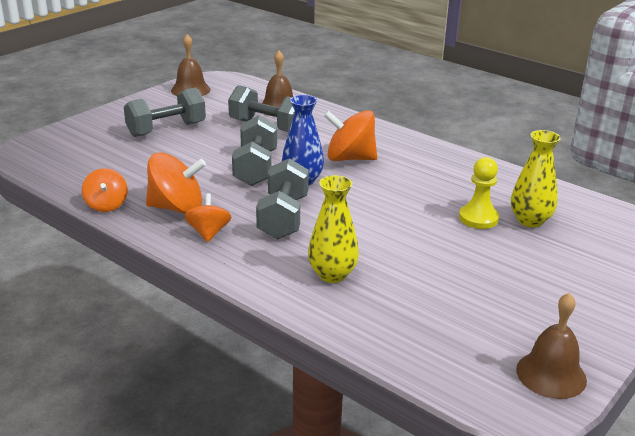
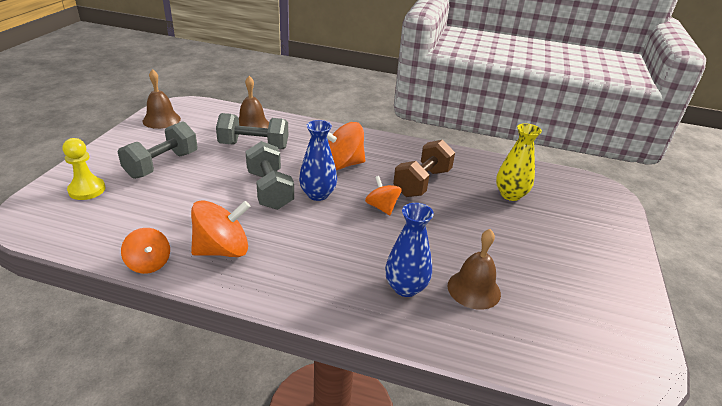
camera: 25 degrees left, 5 degrees up
orange spinning top [184,193,232,242] -> orange spinning top moved to [365,176,402,215]
grey dumbbell [256,158,309,240] -> none
yellow vase [308,175,359,283] -> blue vase [385,203,434,297]
yellow pawn [459,157,499,229] -> yellow pawn moved to [63,138,105,200]
brown bell [516,293,587,399] -> brown bell moved to [448,229,501,310]
none -> brown dumbbell [393,140,455,197]

